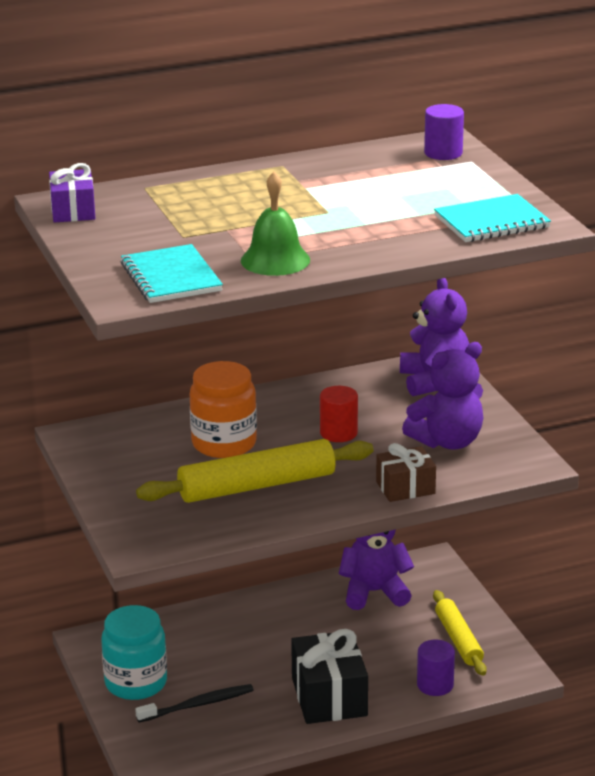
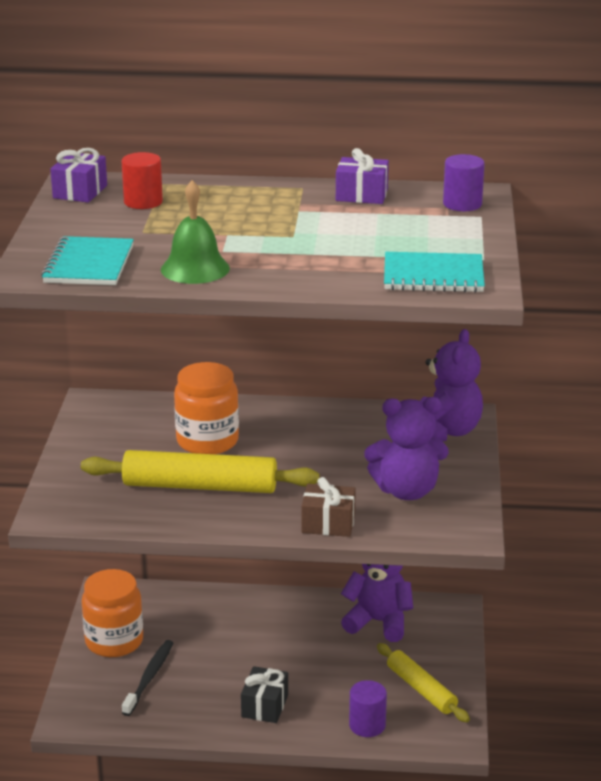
camera: 25 degrees right, 0 degrees up
turquoise jar [101,605,167,700] -> orange jar [82,569,143,657]
black toothbrush [135,684,254,722] -> black toothbrush turned 75 degrees counterclockwise [122,640,173,716]
black gift [291,629,368,724] -> black gift [241,666,288,723], size x0.61
red cylinder [320,386,358,442] -> red cylinder moved to [121,152,163,209]
yellow rolling pin [433,590,487,676] -> yellow rolling pin turned 45 degrees counterclockwise [377,643,470,722]
none -> purple gift [336,148,389,204]

